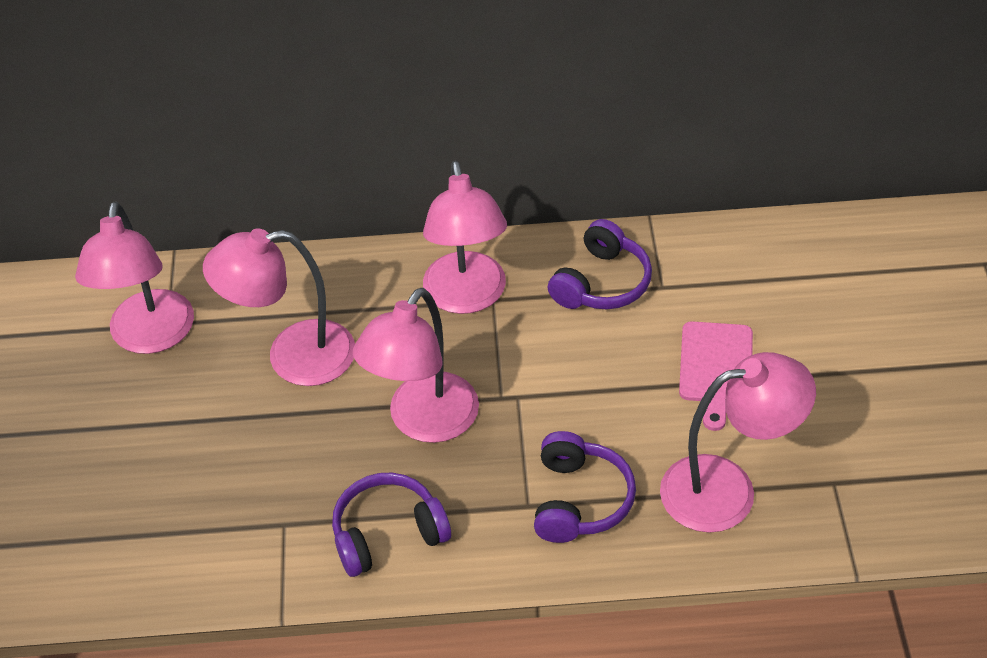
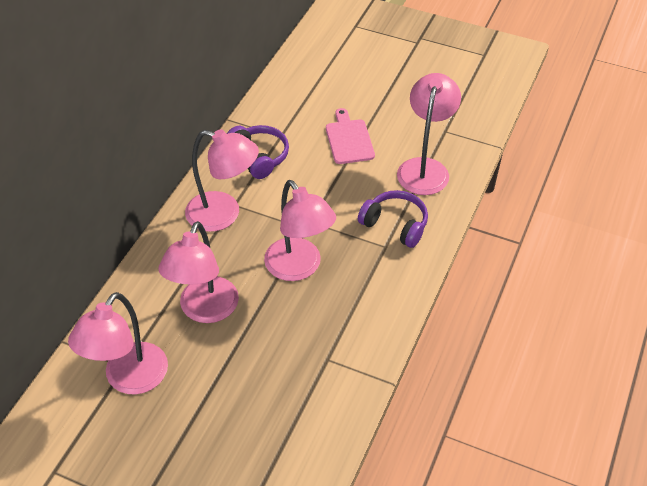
camera: 65 degrees left, 0 degrees up
pink lamp [75,201,194,354] -> pink lamp turned 90 degrees clockwise [68,292,168,394]
purple headphones [332,473,451,577] -> none
pink cutting board [679,321,753,431] -> pink cutting board turned 135 degrees counterclockwise [326,108,375,164]

